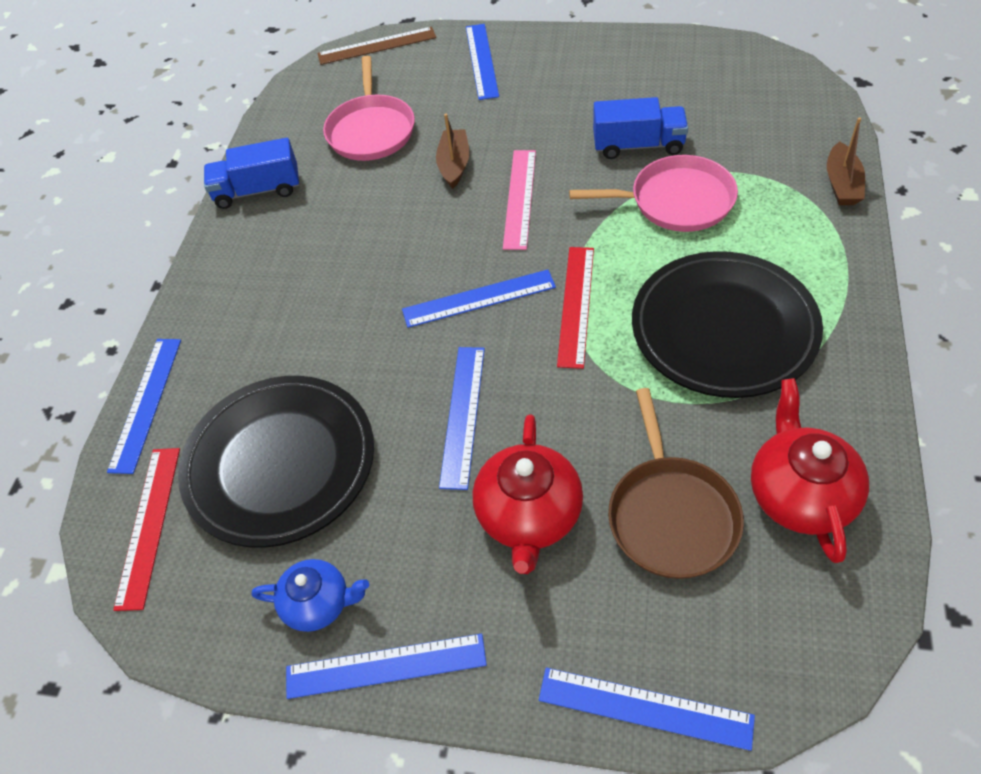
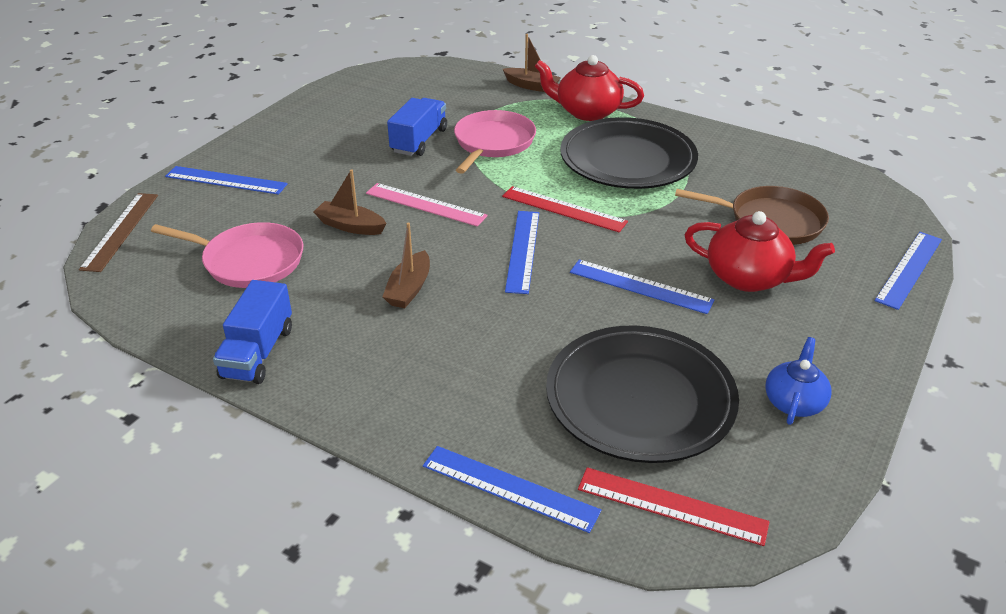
camera: 75 degrees left, 15 degrees down
blue ruler [286,634,487,699] -> none
red teapot [751,378,869,563] -> red teapot moved to [535,55,644,121]
none -> brown boat [382,223,430,308]

